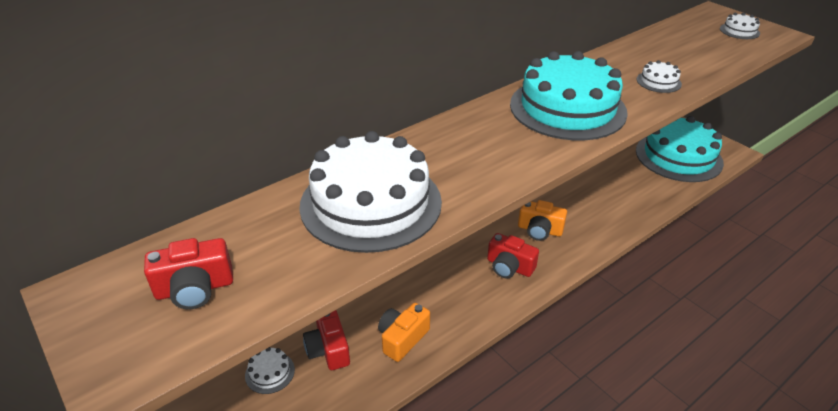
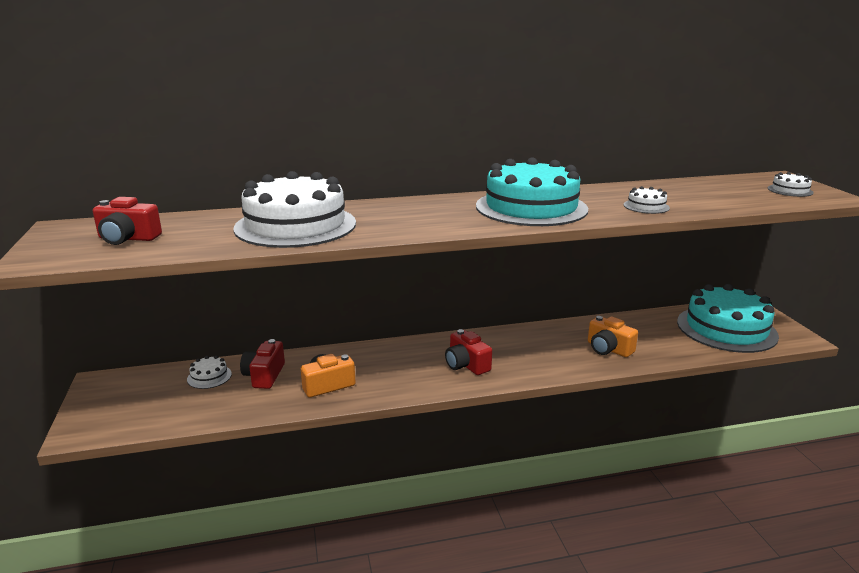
camera: 25 degrees right, 15 degrees down
orange camera [518,200,567,241] -> orange camera moved to [588,316,638,357]

